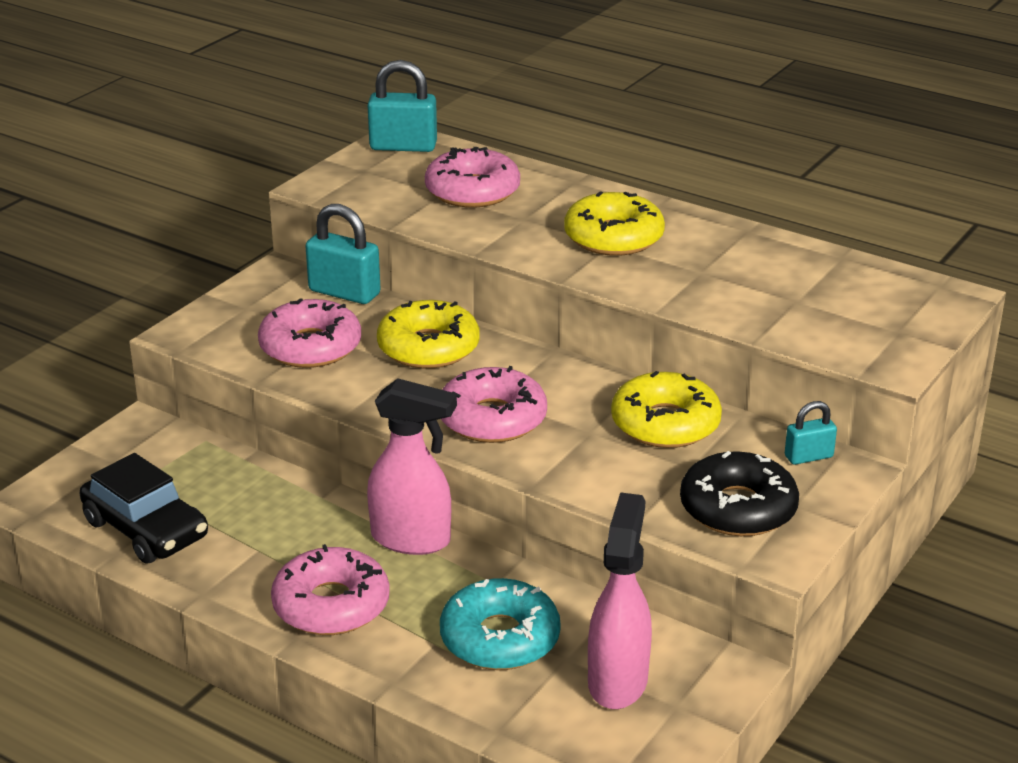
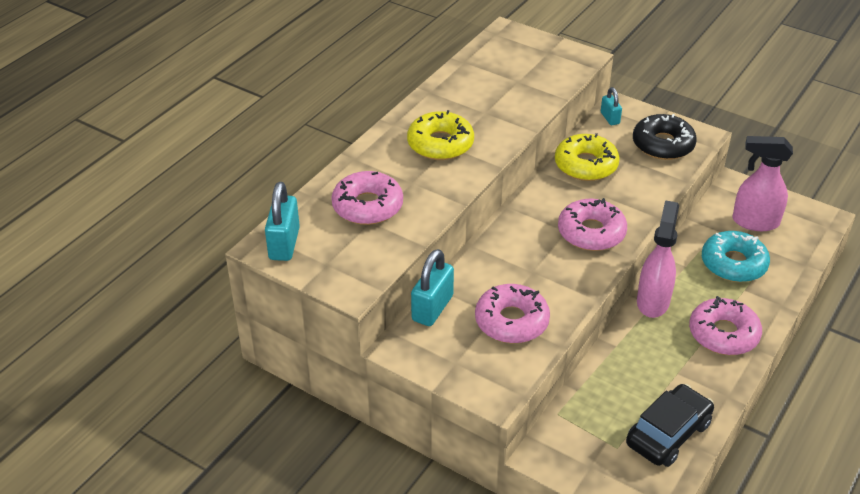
camera: 90 degrees left, 10 degrees up
yellow donut [377,300,479,369] -> none

